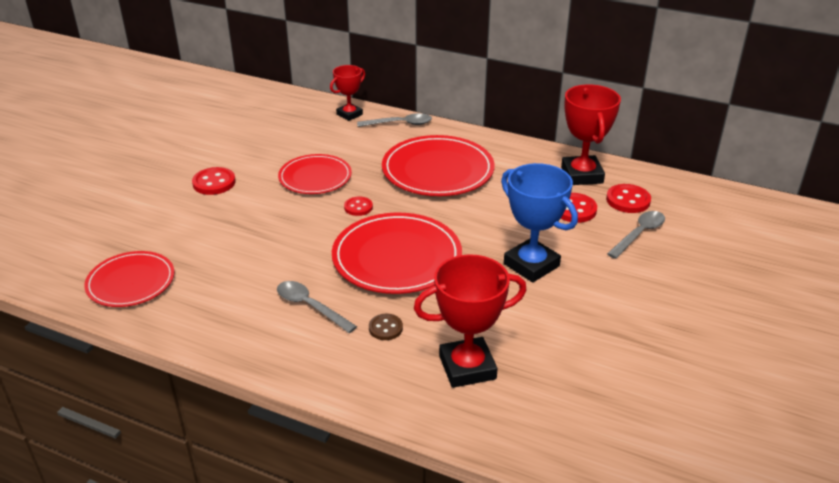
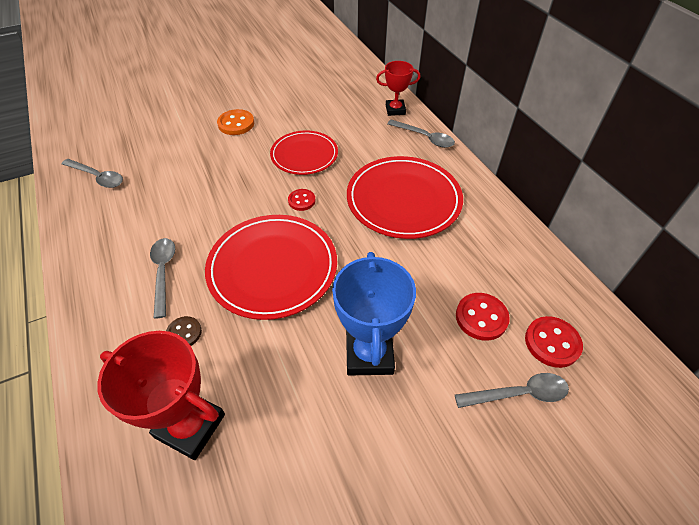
camera: 40 degrees right, 15 degrees up
red plate [84,251,174,307] -> grey spoon [62,159,123,188]
red button [192,167,236,195] -> orange button [217,109,254,135]
red trophy [561,84,621,185] -> none

